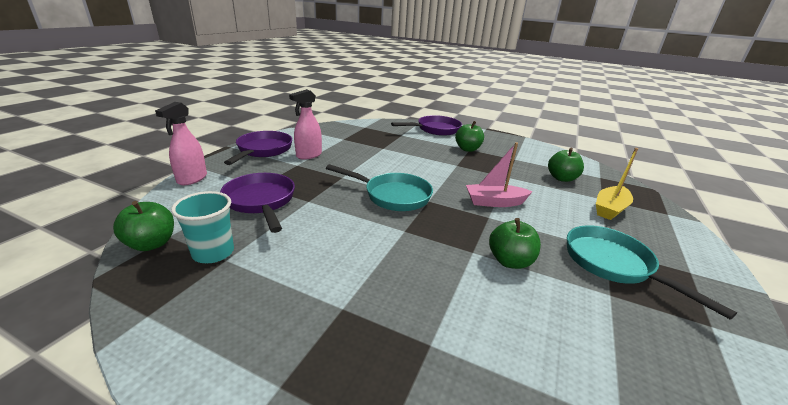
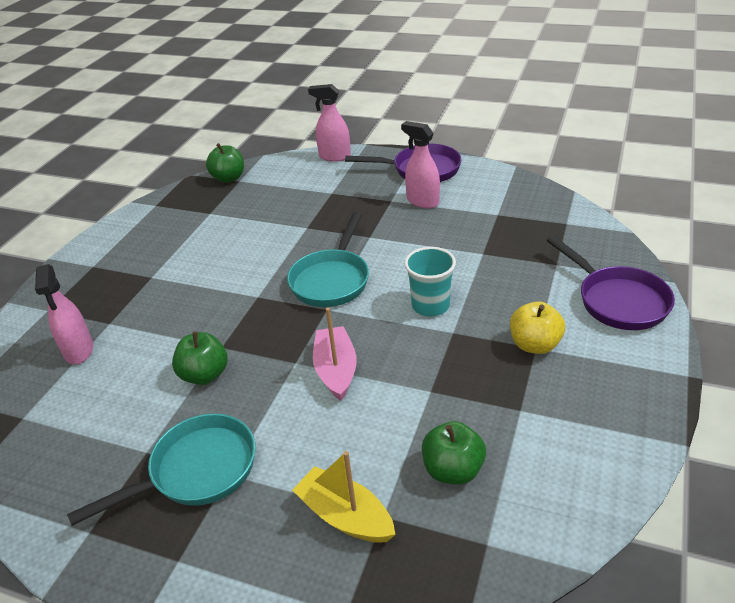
camera: 90 degrees right, 10 degrees up
turquoise cup [171,191,234,263] -> turquoise cup moved to [404,247,456,316]
purple pan [220,173,295,233] -> none
green apple [455,121,484,152] -> yellow apple [510,301,565,354]
none -> pink spray bottle [35,264,93,364]

